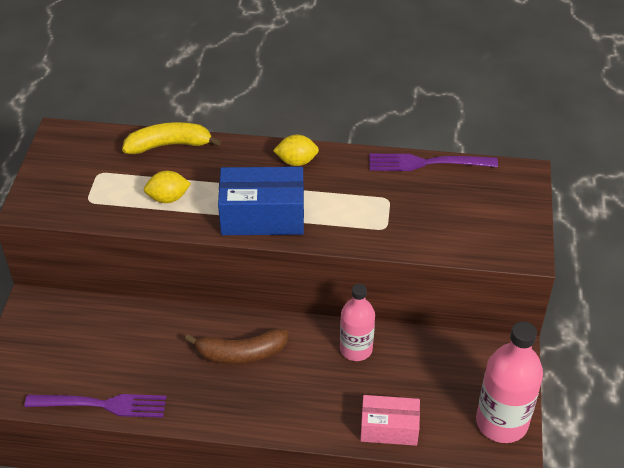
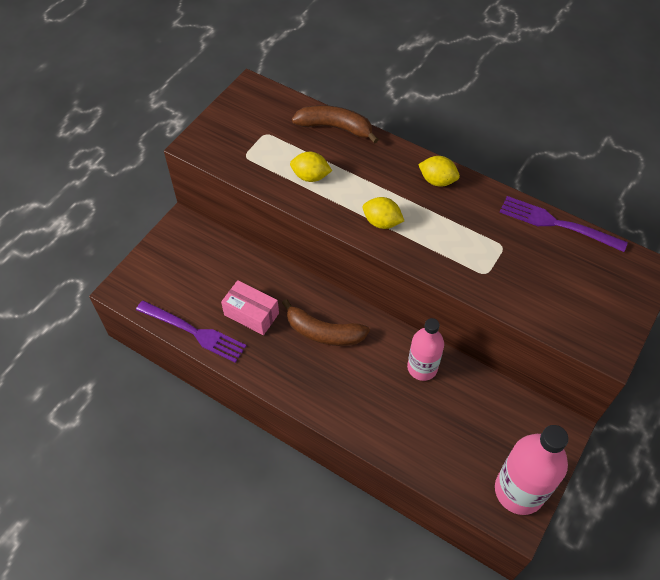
camera: 25 degrees right, 10 degrees up
yellow banana [122,122,221,154] -> brown banana [292,105,379,144]
blue box [218,167,304,235] -> yellow lemon [363,197,404,229]
pink box [360,395,420,446] -> pink box moved to [221,280,279,335]

